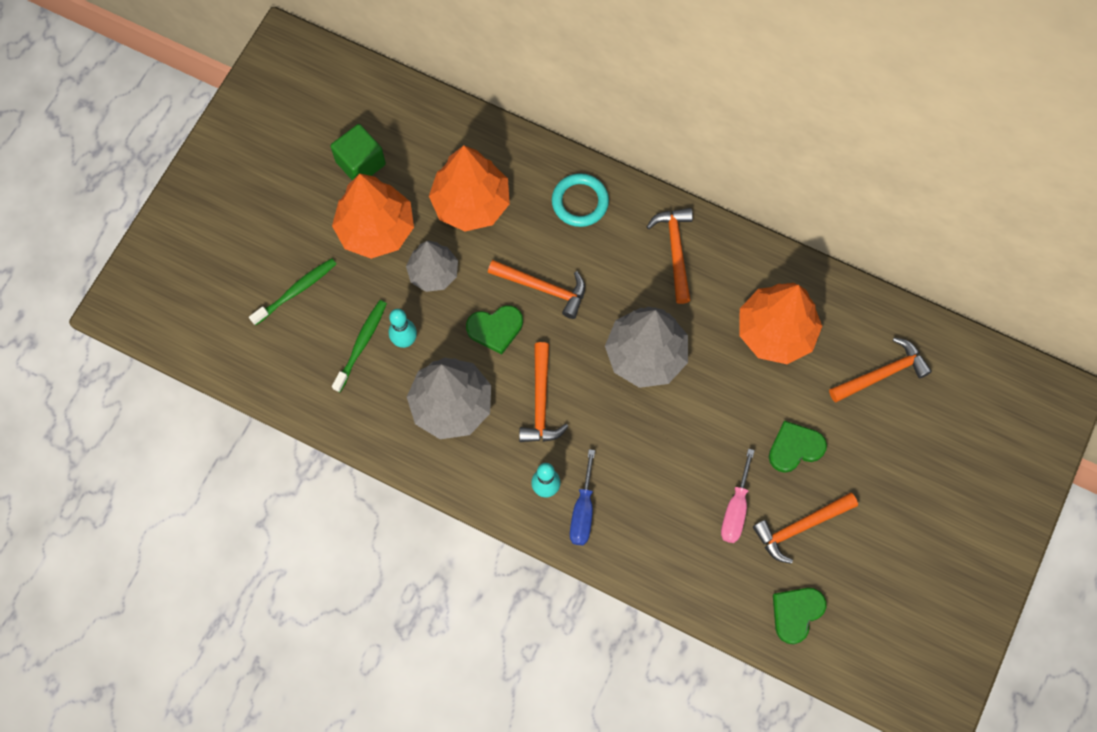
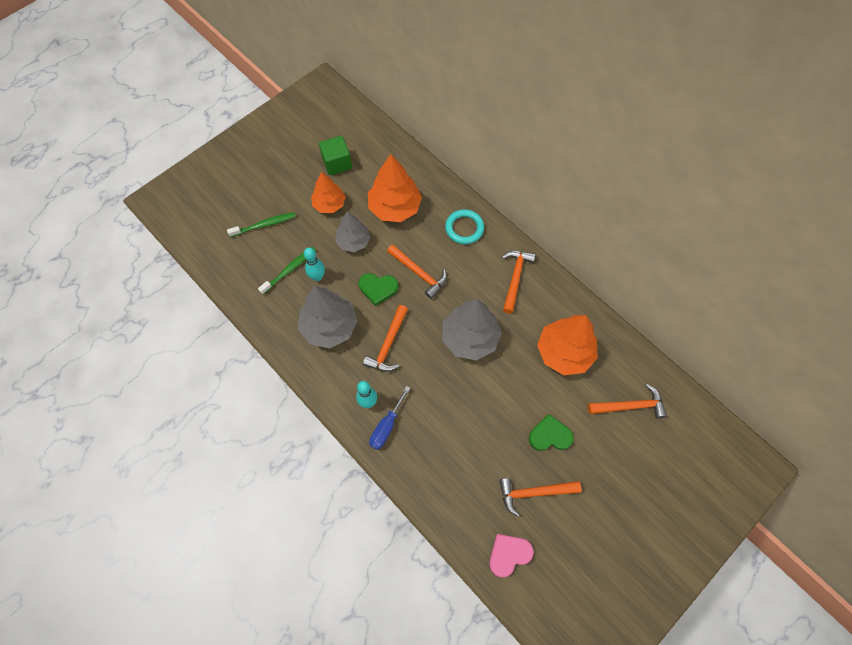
camera: 20 degrees right, 5 degrees down
orange tree [332,173,414,259] -> orange tree [311,172,346,213], size x0.64
pink screwdriver [721,449,755,543] -> none
green heart [773,588,826,644] -> pink heart [489,534,533,577]

